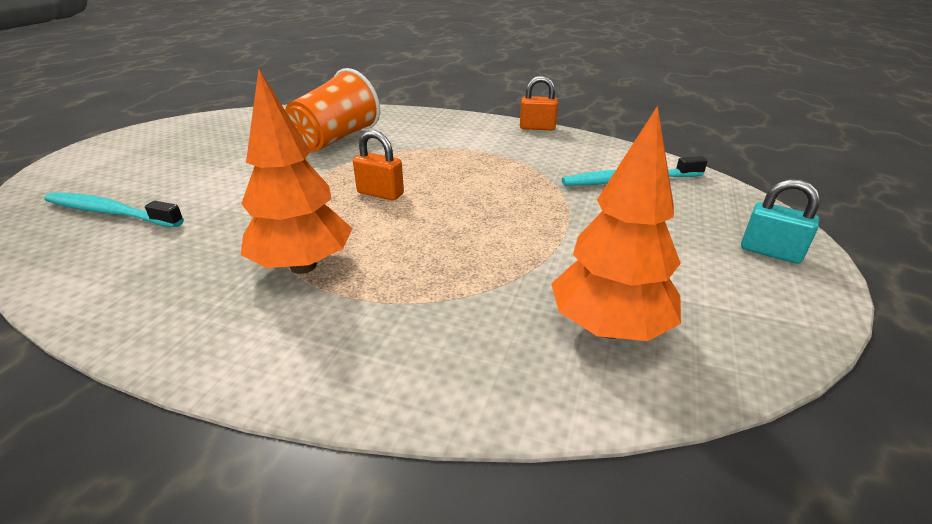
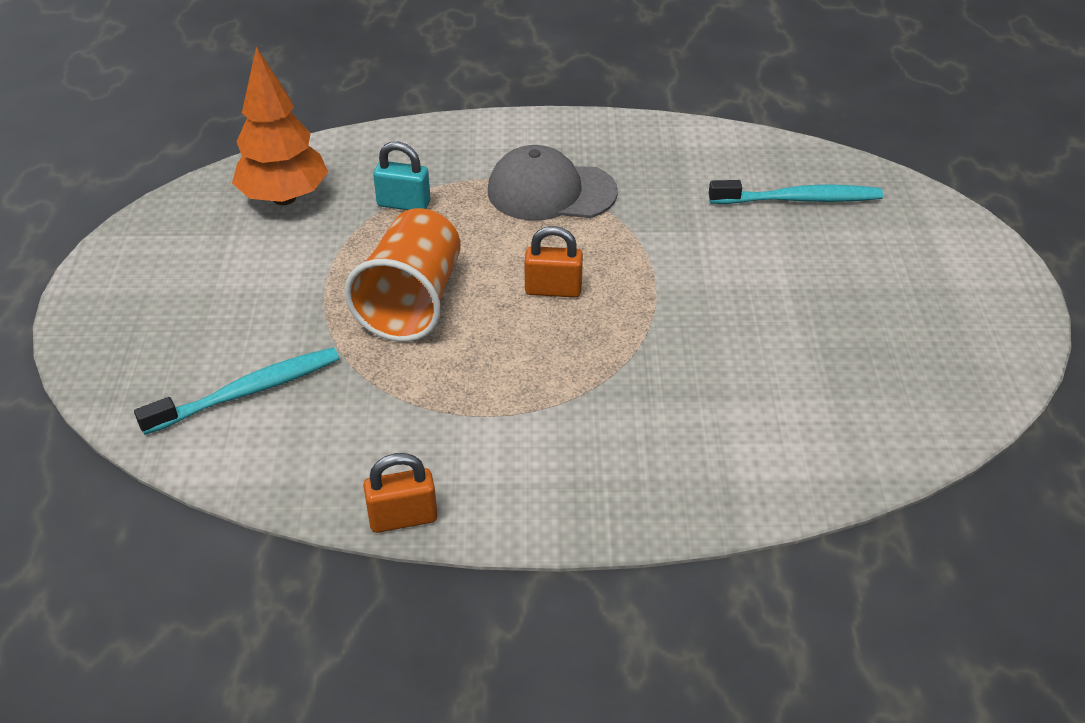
camera: 160 degrees right, 10 degrees up
orange tree [241,69,352,274] -> grey cap [488,145,618,221]
orange cup [285,68,380,151] -> orange cup moved to [344,208,461,342]
turquoise padlock [741,179,820,264] -> turquoise padlock moved to [373,142,431,210]

